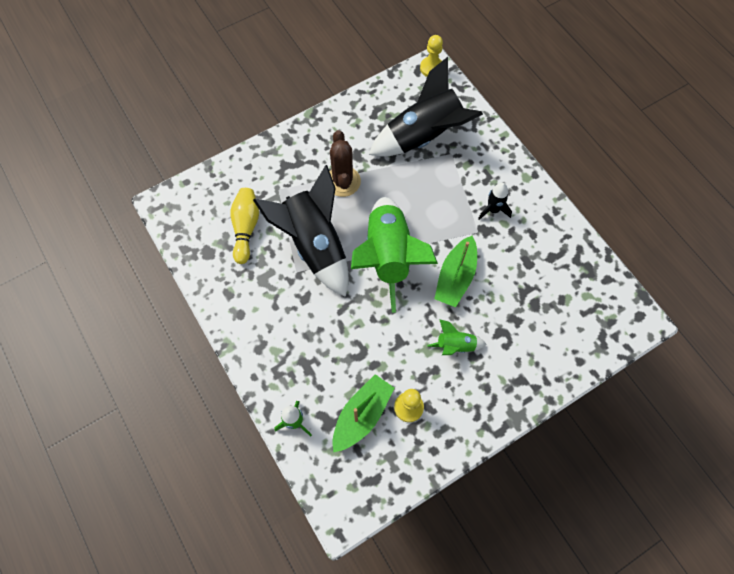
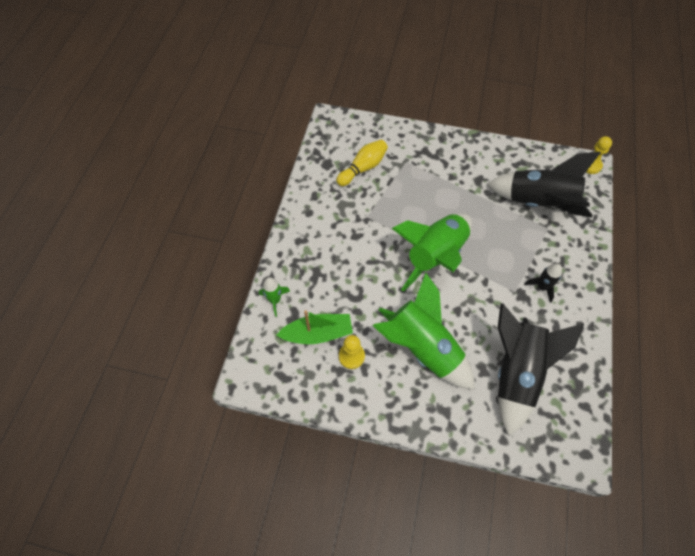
camera: 45 degrees right, 5 degrees down
black rocket [253,165,349,297] -> black rocket moved to [498,303,584,436]
brown cactus [329,130,361,197] -> none
green rocket [427,319,486,355] -> green rocket [372,273,475,390], size x2.26
green boat [434,236,477,307] -> none

